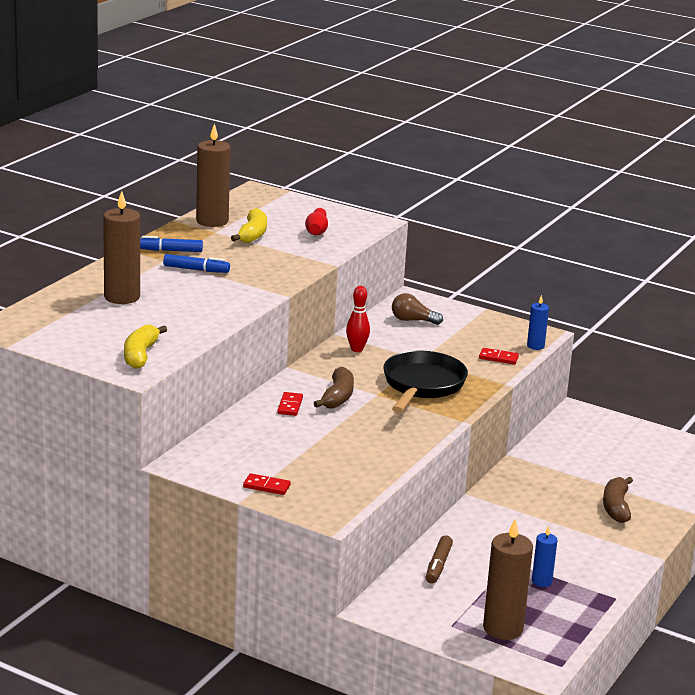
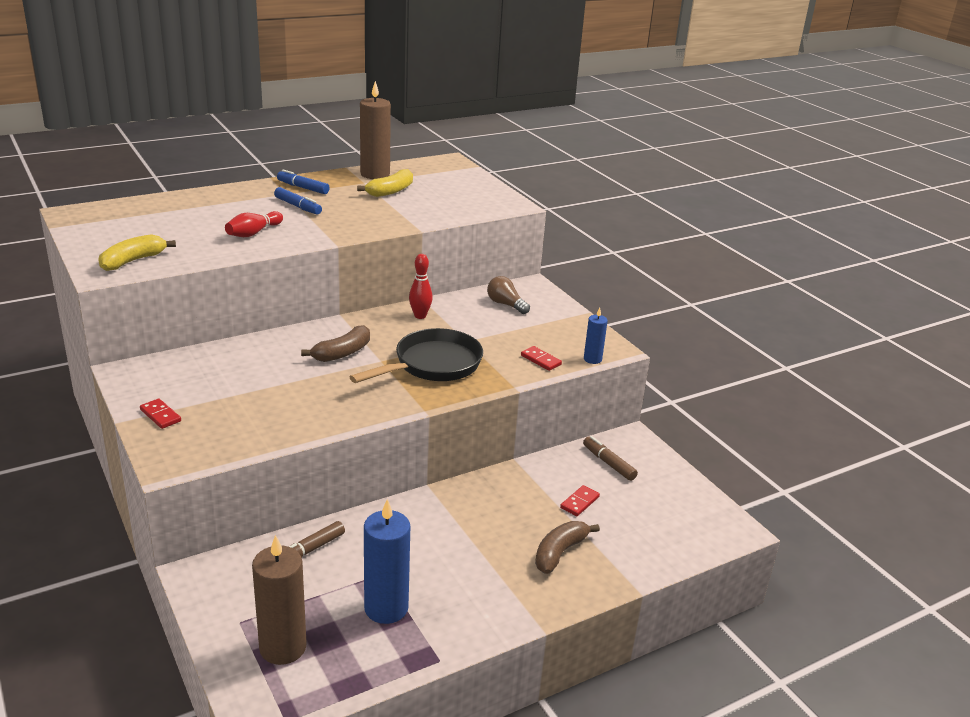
camera: 30 degrees right, 5 degrees up
brown candle [103,191,140,304] -> none
red domino [277,392,303,416] -> red domino moved to [560,485,600,516]
red bowling pin [305,208,328,235] -> red bowling pin moved to [225,211,283,237]
blue candle [532,526,557,587] -> blue candle [364,499,410,624], size x1.88
none -> brown marker [583,436,638,481]

